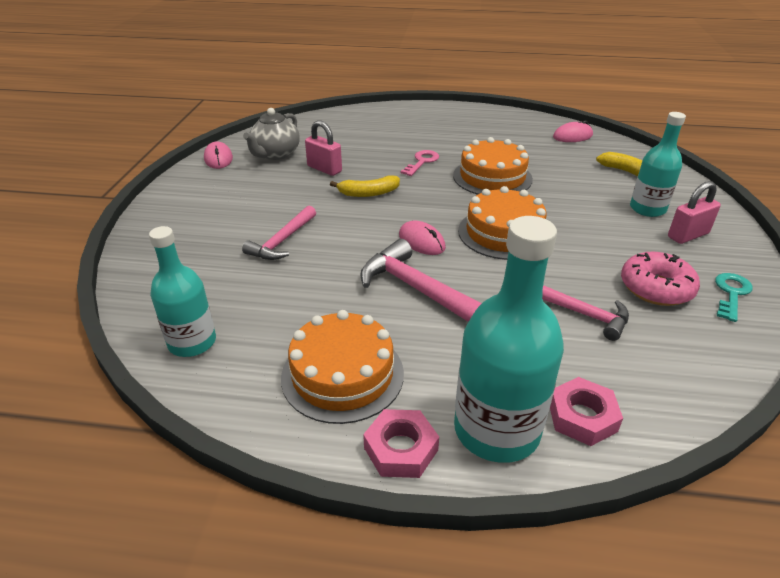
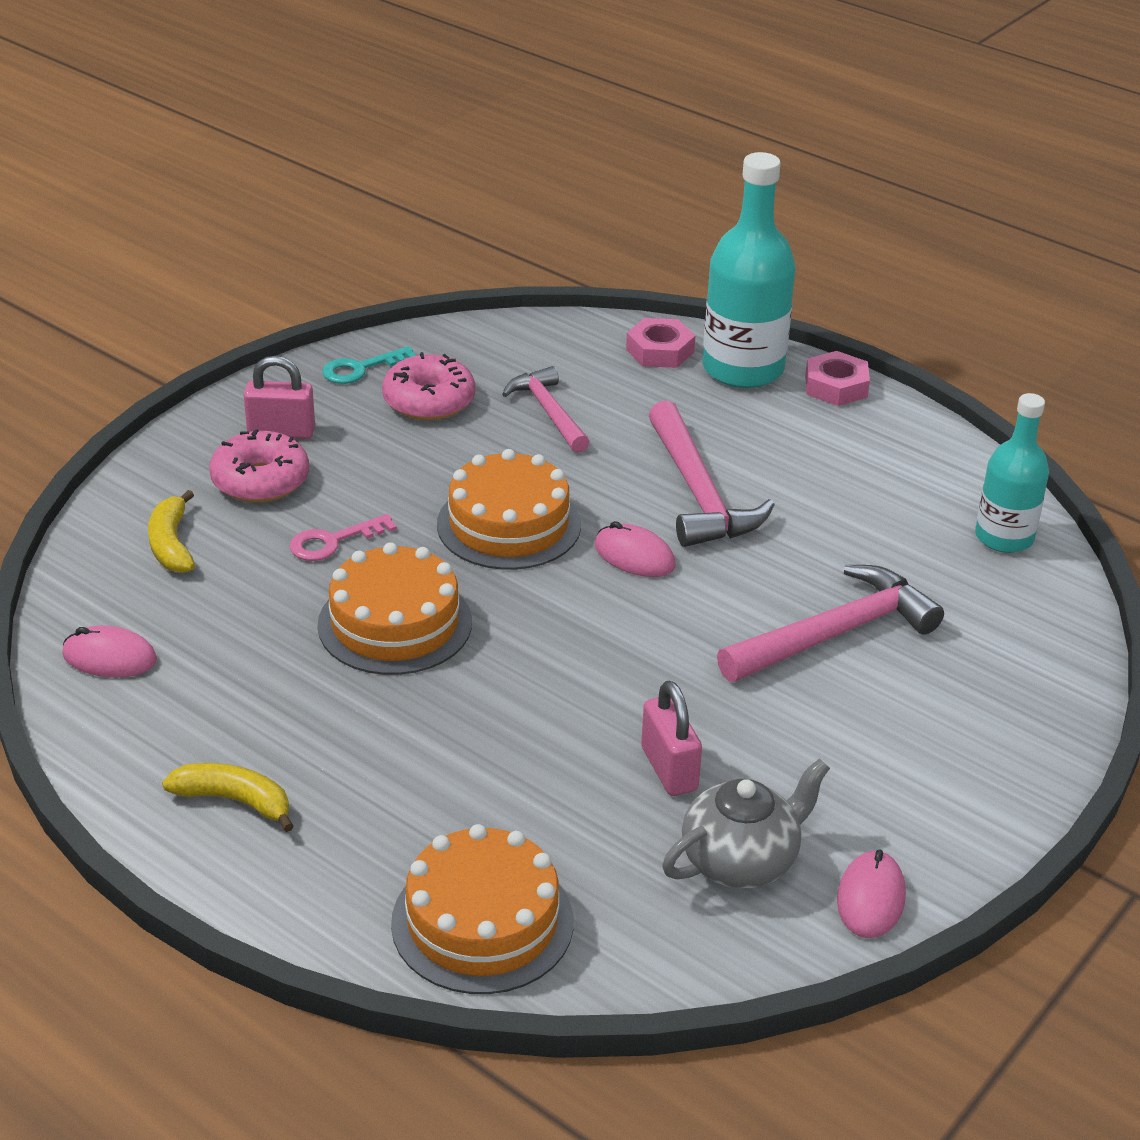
camera: 150 degrees left, 0 degrees up
pink hammer [242,206,316,260] -> pink hammer [717,565,944,682], size x1.54
orange cake [281,310,404,424] -> orange cake moved to [391,824,574,994]
yellow banana [330,175,400,197] -> yellow banana moved to [162,763,294,832]
pink mouse [399,220,446,255] -> pink mouse turned 45 degrees counterclockwise [595,521,676,577]
pink key [400,150,439,176] -> pink key moved to [290,514,397,561]
turquoise bottle [630,112,686,217] -> pink donut [209,429,309,503]

